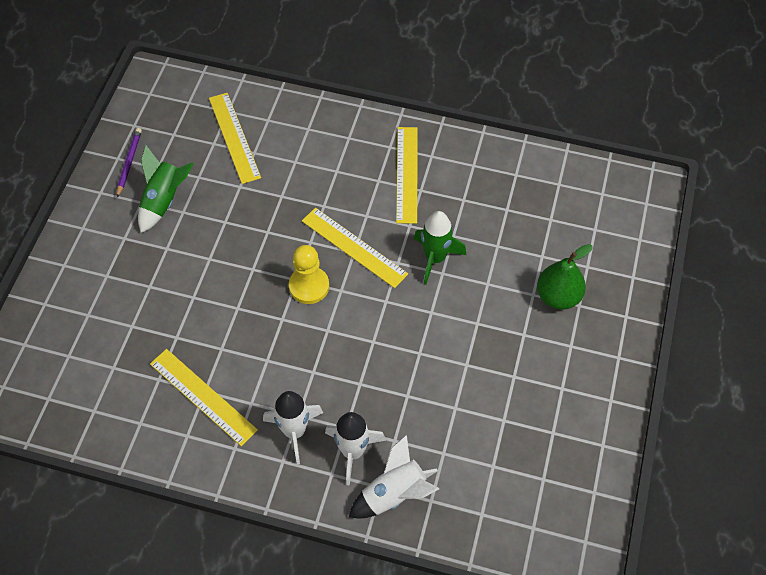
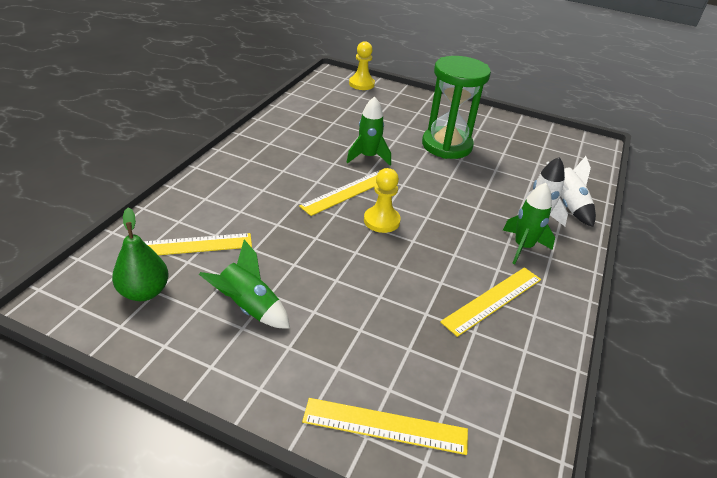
camera: 85 degrees left, 20 degrees down
purple pencil [117,128,142,197] -> none
white rocket [263,391,323,465] -> green rocket [503,183,555,264]
yellow ruler [396,127,418,224] -> yellow ruler moved to [302,398,468,455]
green pear [537,244,593,310] -> green pear moved to [112,208,169,301]
none -> yellow pawn [349,41,375,90]
none -> green hourglass [422,56,491,159]

